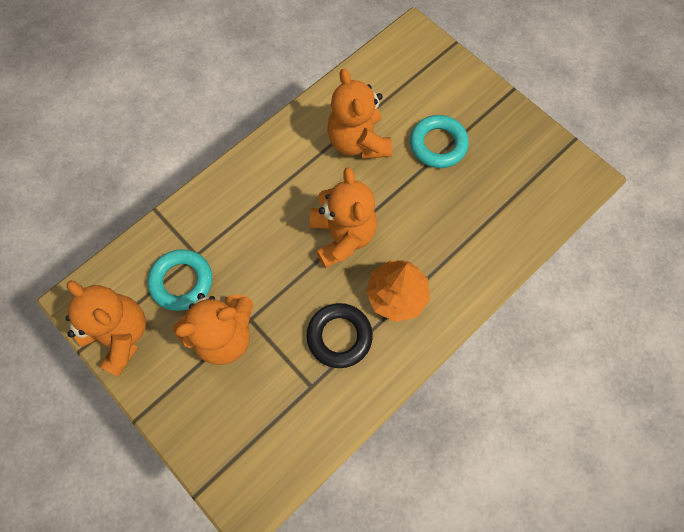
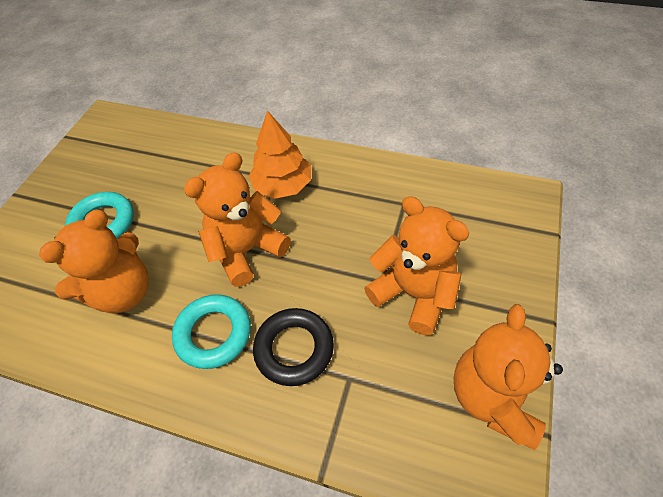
camera: 115 degrees left, 15 degrees down
turquoise ring [148,249,212,311] -> turquoise ring moved to [172,294,251,369]
black ring [306,303,373,368] -> black ring moved to [253,308,334,386]

